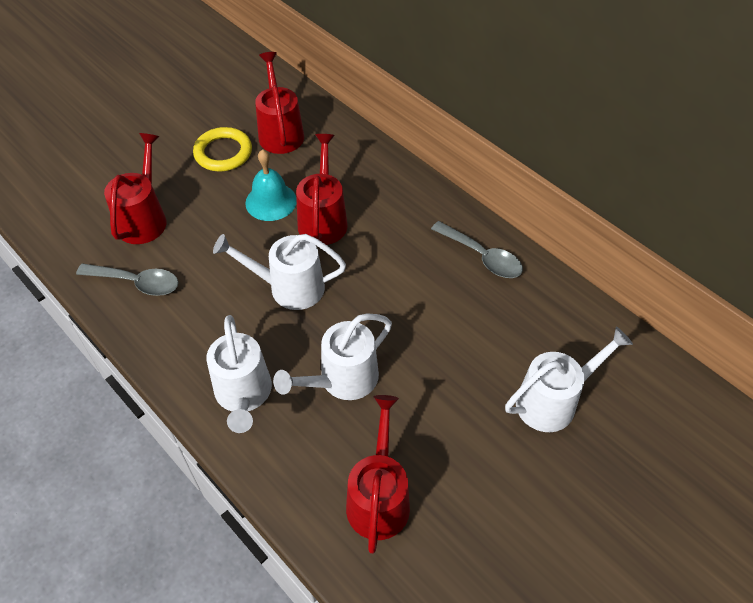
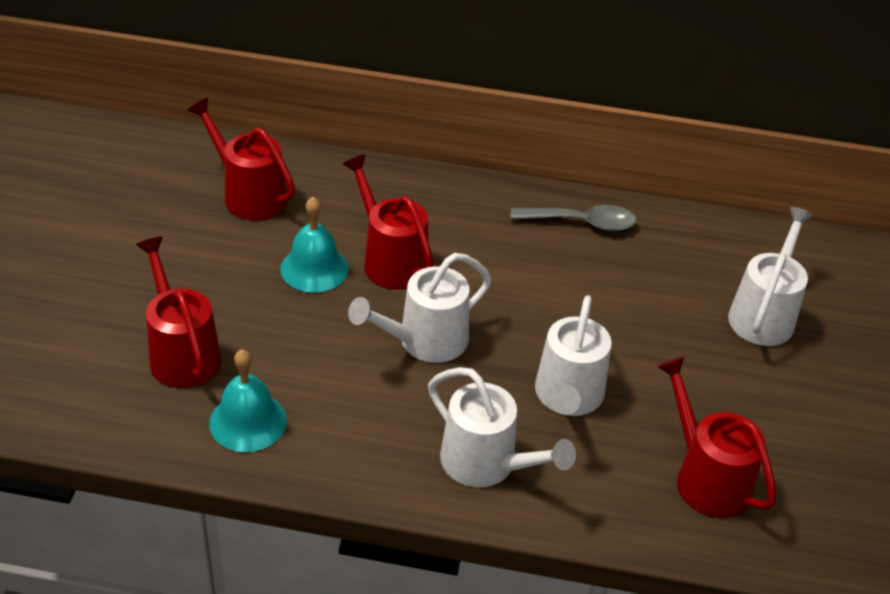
camera: 40 degrees left, 10 degrees down
grey spoon [76,264,179,296] -> turquoise bell [209,349,287,452]
yellow ring [193,127,252,172] -> none

